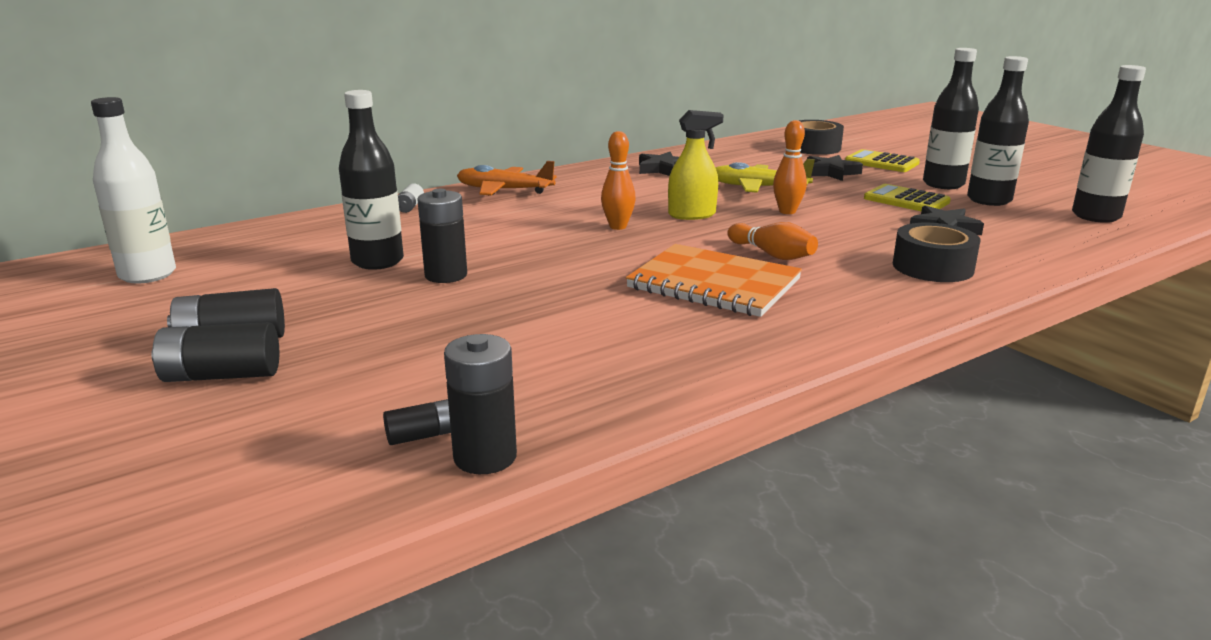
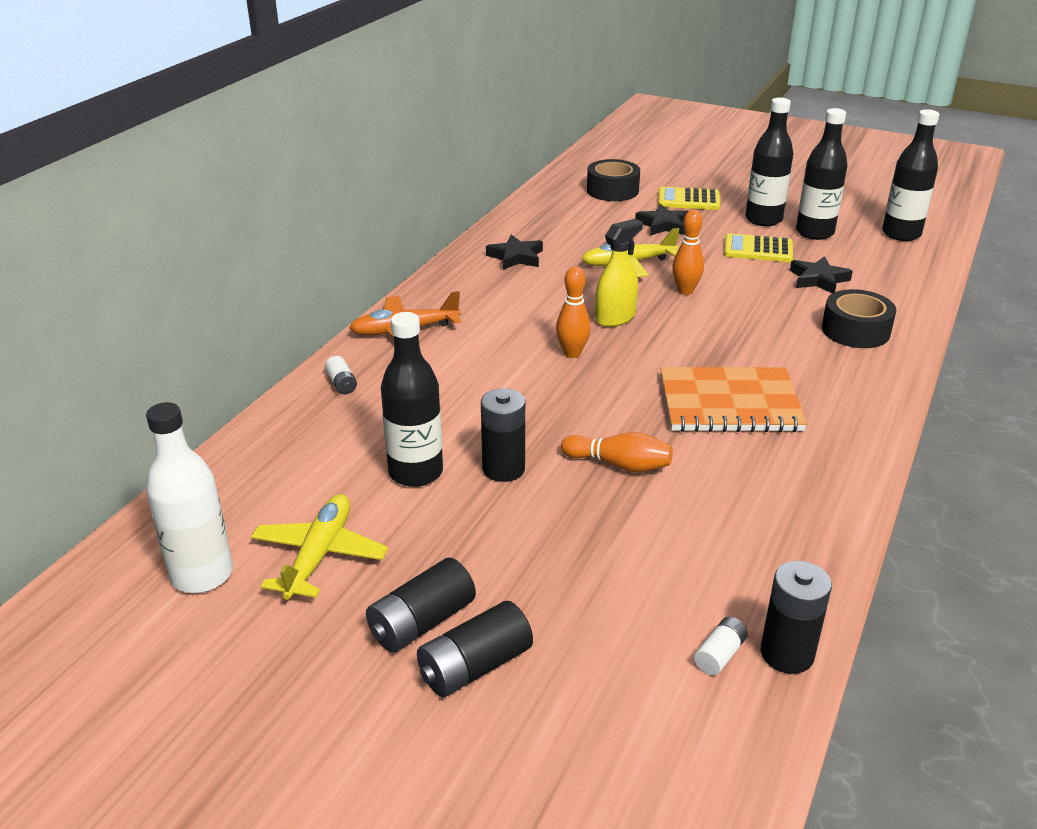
camera: 30 degrees left, 10 degrees up
black battery [383,399,451,445] -> white battery [694,617,748,675]
orange bowling pin [727,222,818,260] -> orange bowling pin moved to [561,432,673,472]
none -> yellow plane [251,494,388,600]

